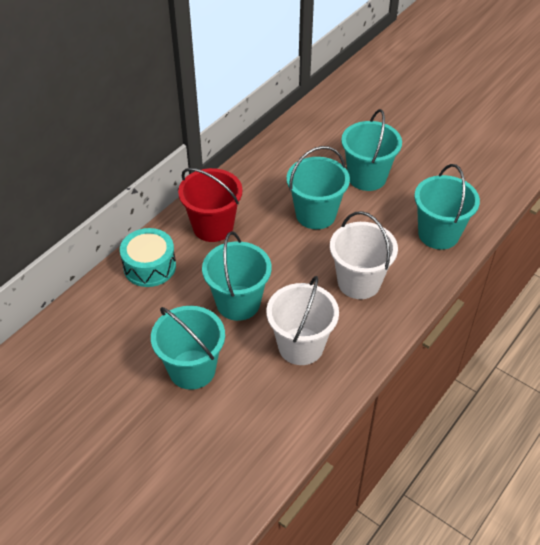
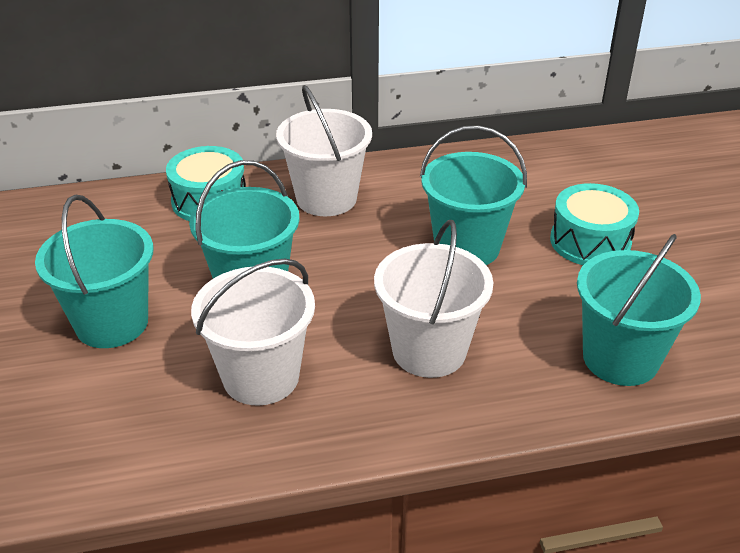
camera: 40 degrees right, 10 degrees down
red bucket [178,168,243,242] -> white bucket [276,85,372,216]
turquoise bucket [341,109,402,191] -> turquoise drum [550,183,639,265]

